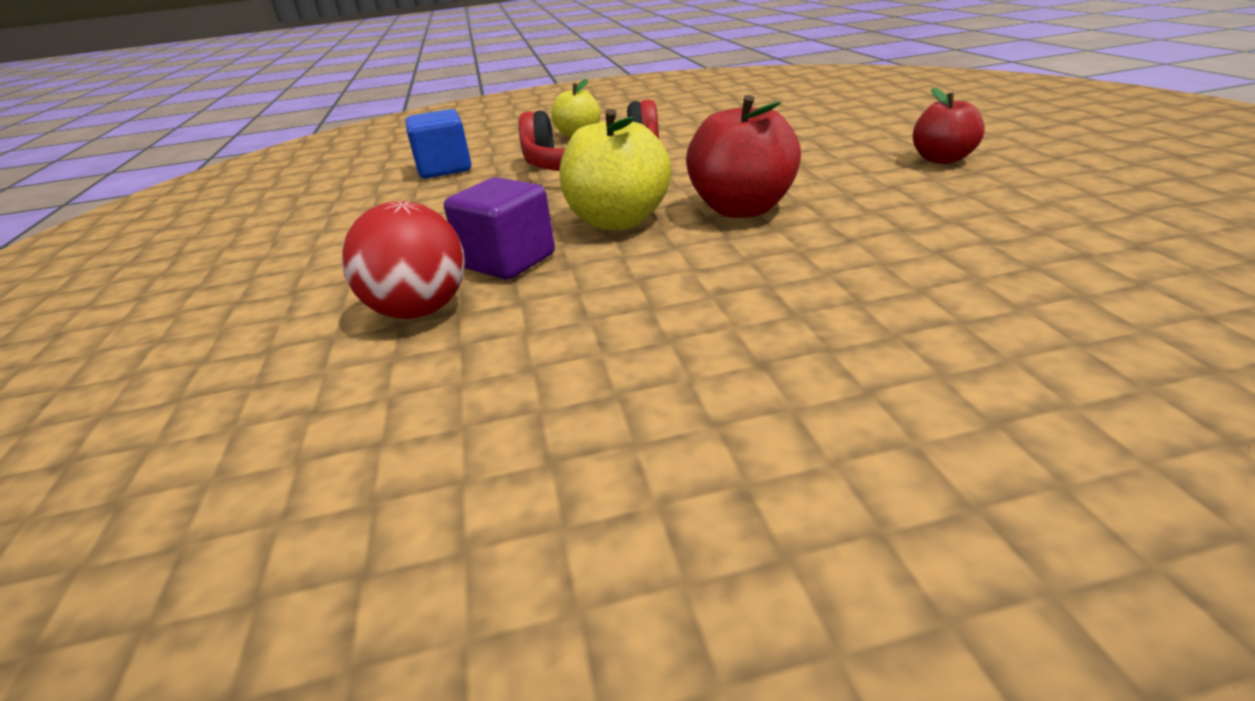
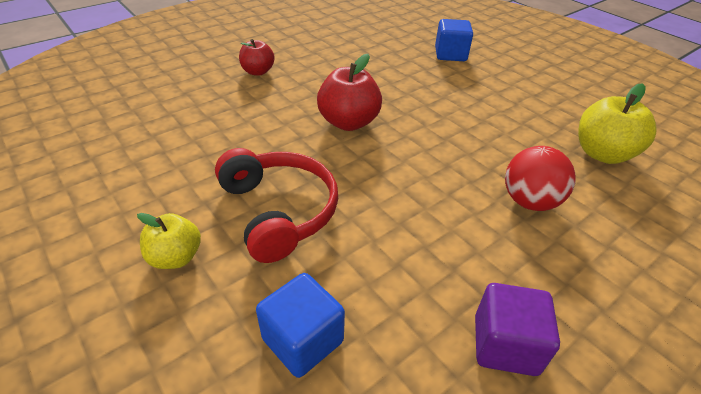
camera: 120 degrees left, 10 degrees up
purple cube [444,177,555,280] -> purple cube moved to [475,283,560,376]
yellow apple [560,109,671,230] -> yellow apple moved to [578,83,657,164]
none -> blue cube [435,19,473,61]

